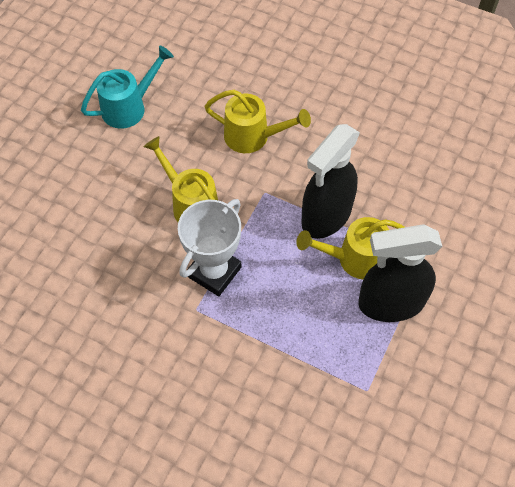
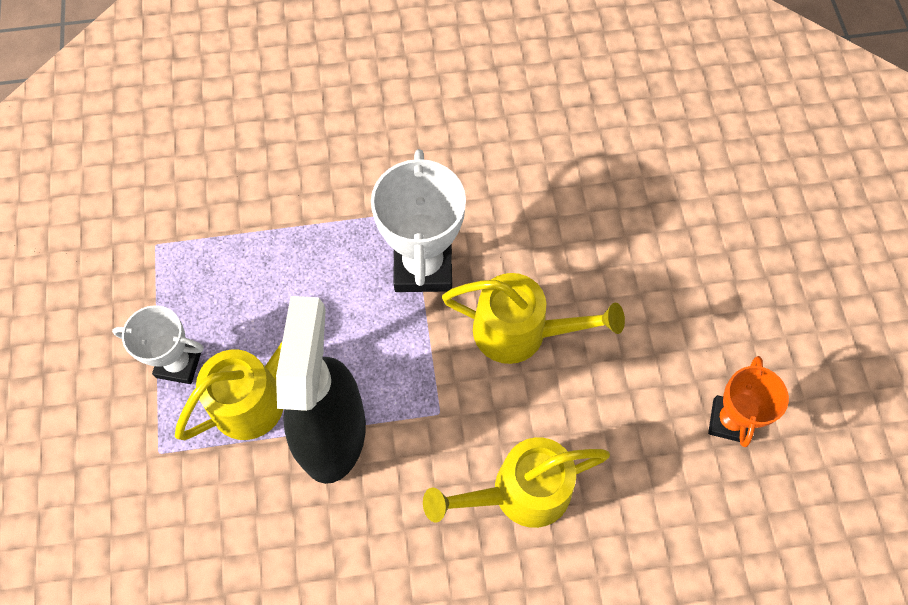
camera: 145 degrees right, 5 degrees up
turquoise watering can [81,45,174,129] -> orange trophy [708,356,789,447]
black spray bottle [358,224,442,322] -> white trophy [112,305,204,384]

